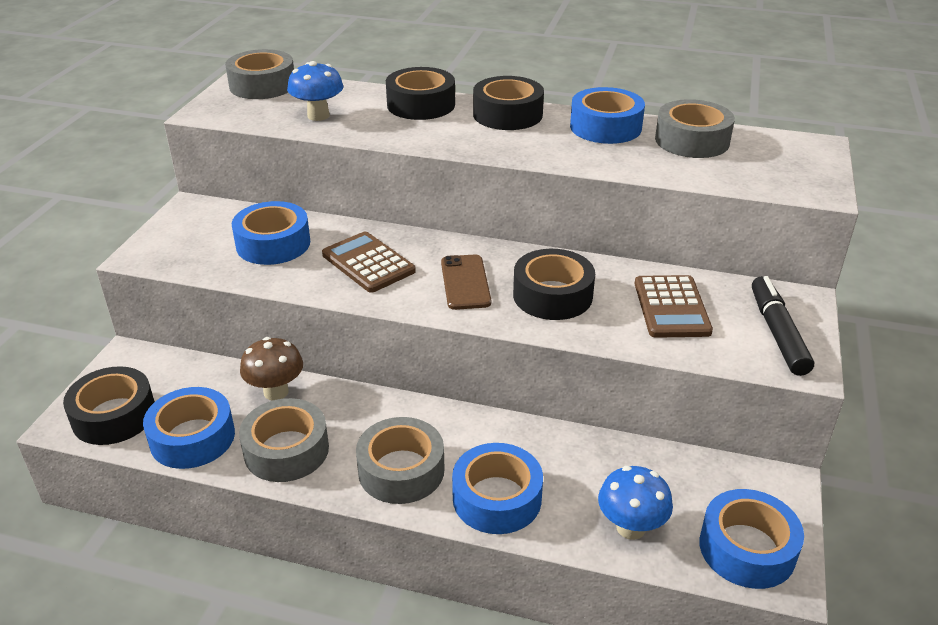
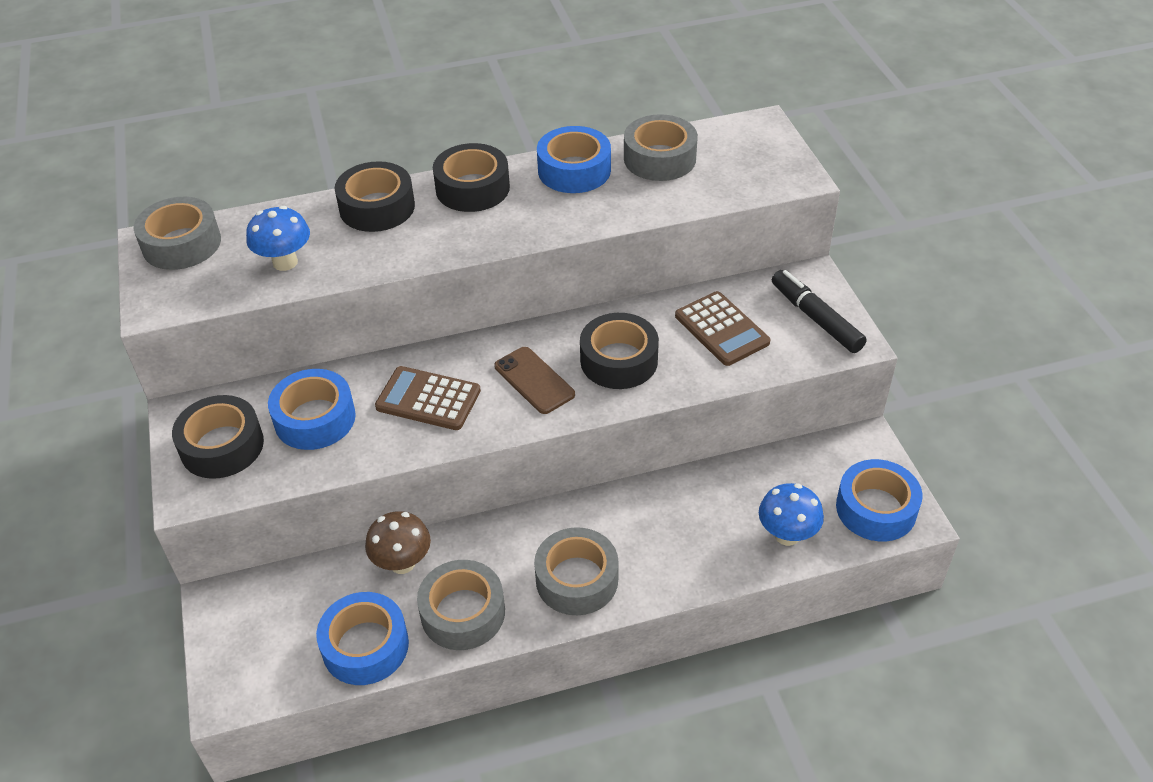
camera: 30 degrees left, 10 degrees up
black tape [63,366,155,445] -> black tape moved to [172,395,264,479]
blue tape [452,443,543,534] -> none

